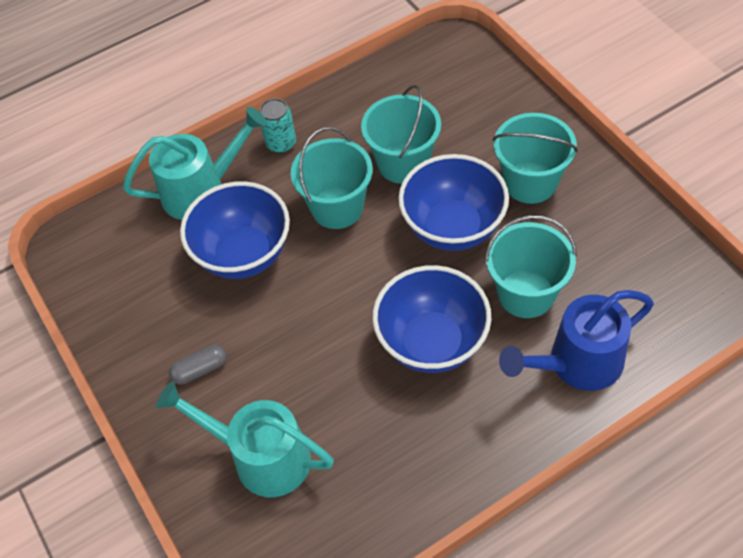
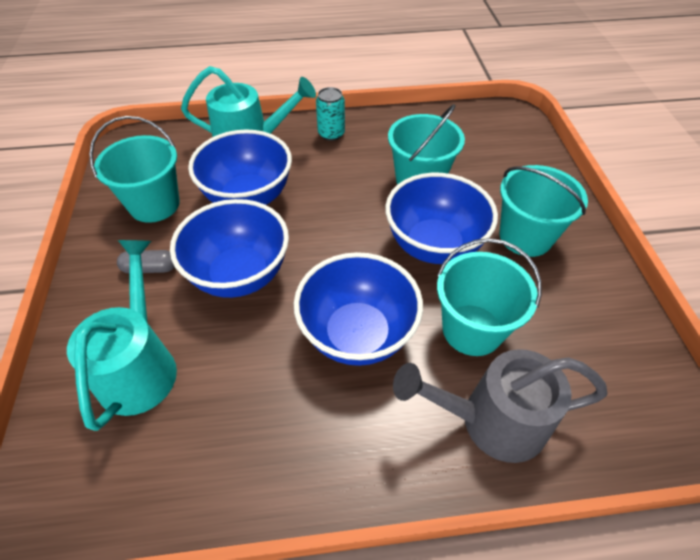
camera: 20 degrees right, 5 degrees down
turquoise watering can [156,381,334,497] -> turquoise watering can turned 45 degrees clockwise [67,240,177,431]
turquoise bucket [291,127,373,229] -> turquoise bucket moved to [89,116,180,223]
blue watering can [499,290,654,391] -> grey watering can [393,349,607,463]
none -> blue bowl [170,199,289,298]

